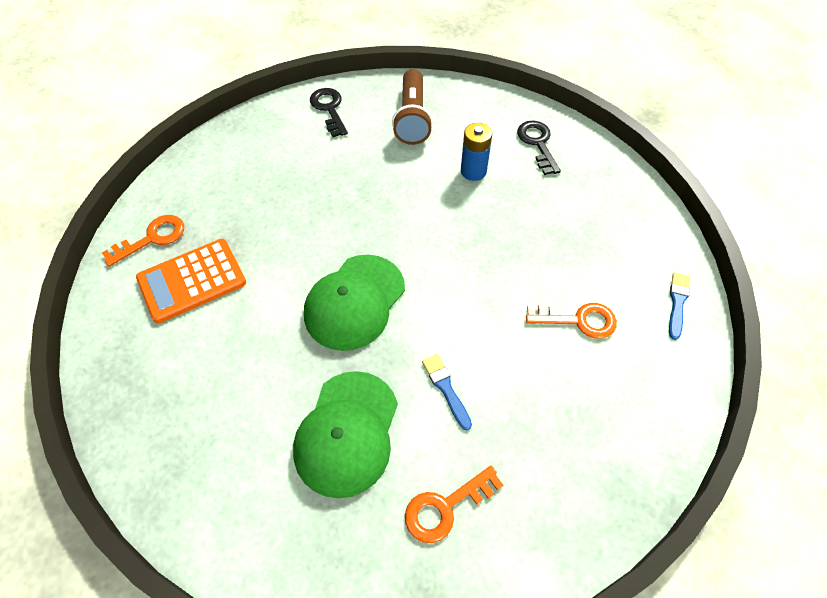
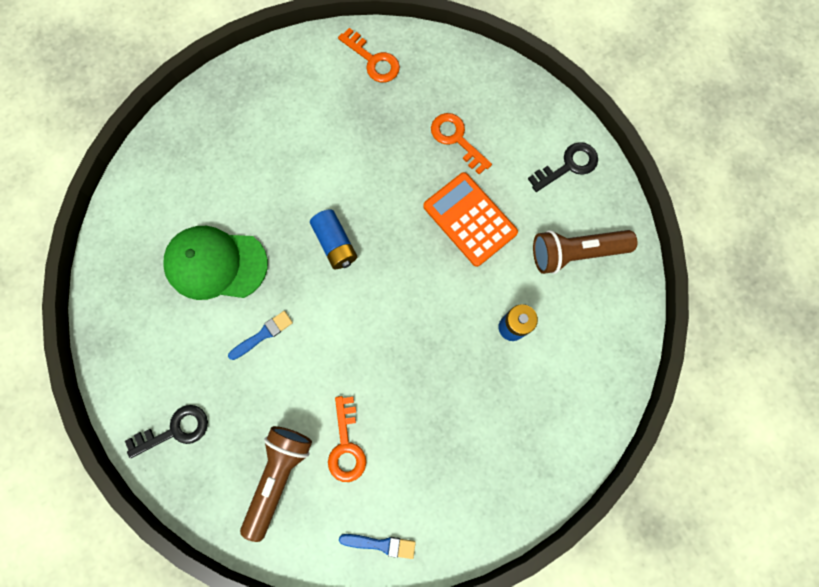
camera: 80 degrees right, 20 degrees up
orange calculator [136,239,246,323] -> orange calculator moved to [423,172,518,267]
green cap [304,255,405,351] -> blue battery [310,209,357,269]
orange key [405,466,503,543] -> orange key moved to [431,113,492,175]
black key [517,121,561,175] -> black key moved to [125,405,208,458]
none -> brown flashlight [240,426,312,542]

